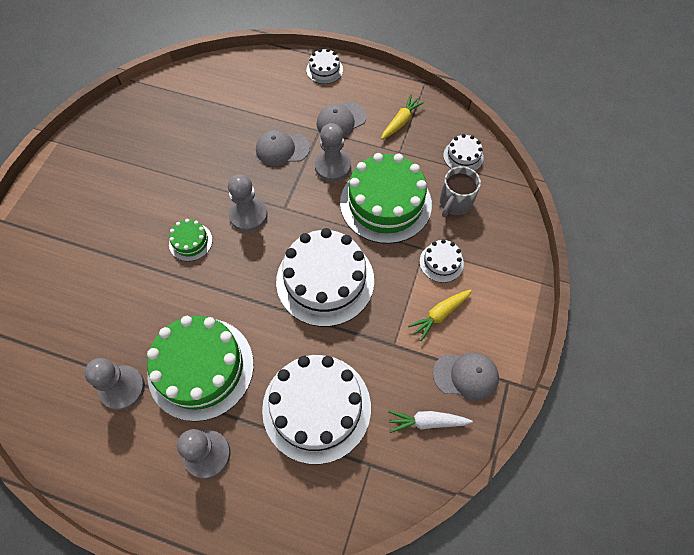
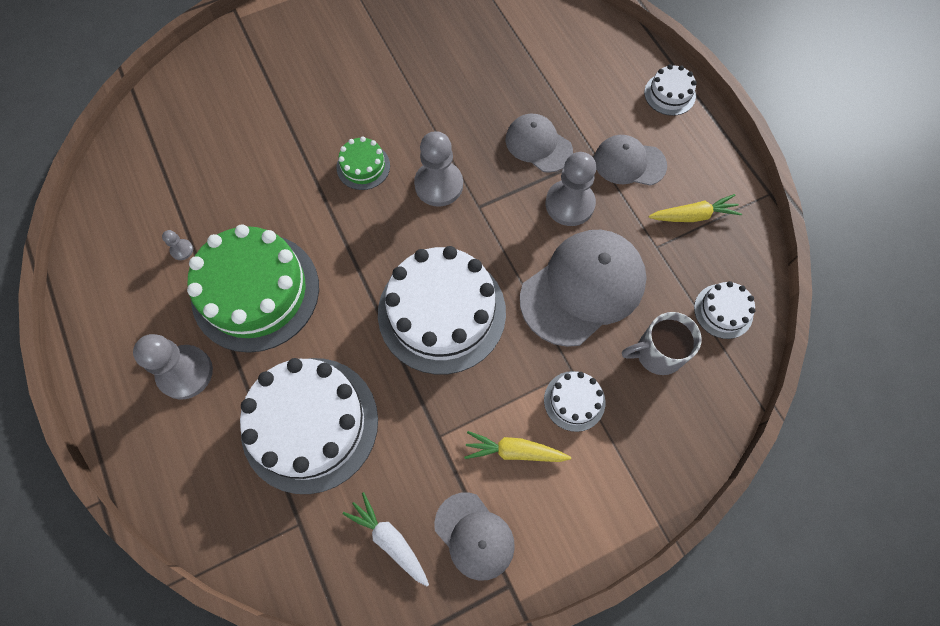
camera: 45 degrees right, 5 degrees up
grey pawn [84,358,145,410] -> grey pawn [162,230,193,260], size x0.44
green cake [340,153,432,244] -> grey cap [520,230,647,347]

